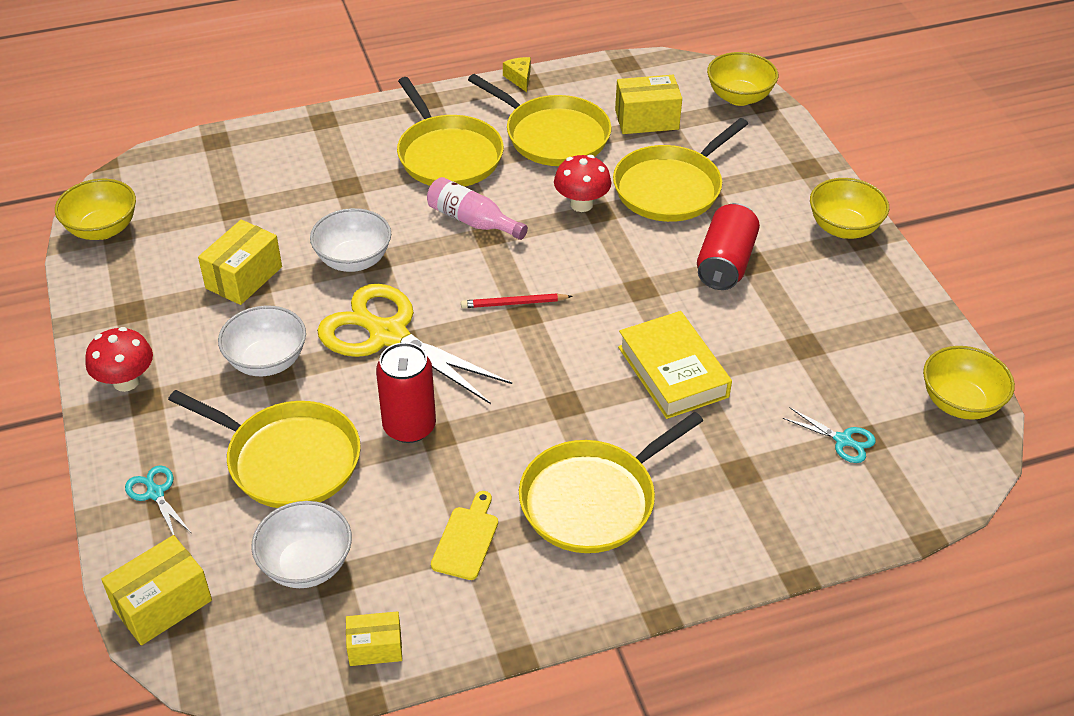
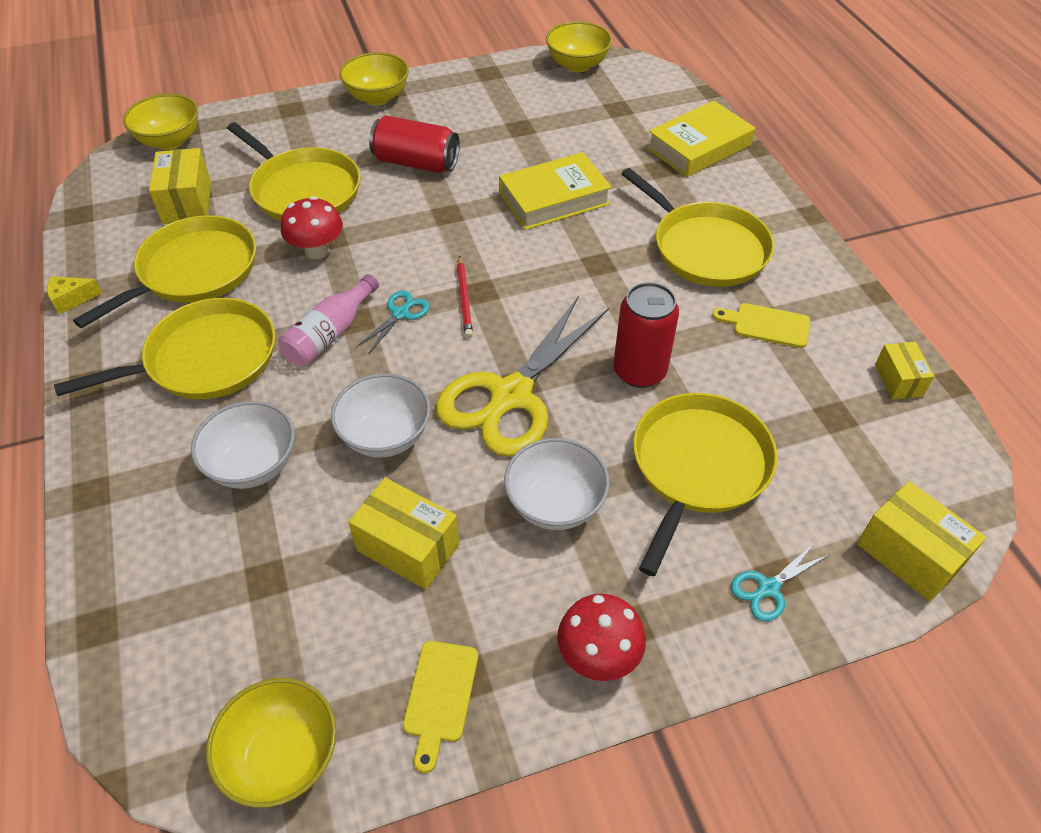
camera: 90 degrees left, 5 degrees up
white bowl [251,501,352,588] -> white bowl moved to [191,401,295,489]
turquoise scissors [783,408,876,463] -> turquoise scissors moved to [356,290,430,353]
none -> yellow cutting board [403,641,478,773]
none -> yellow book [647,101,755,177]

